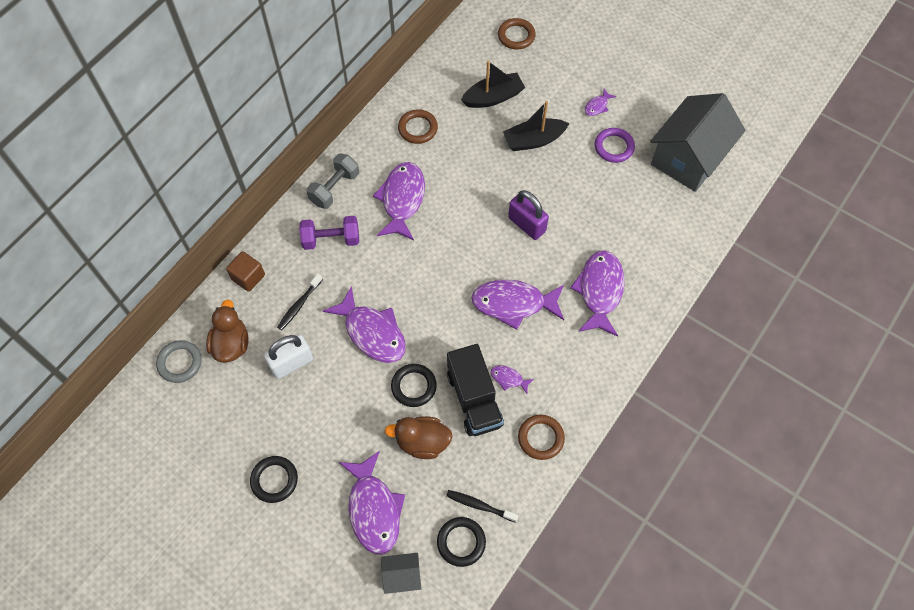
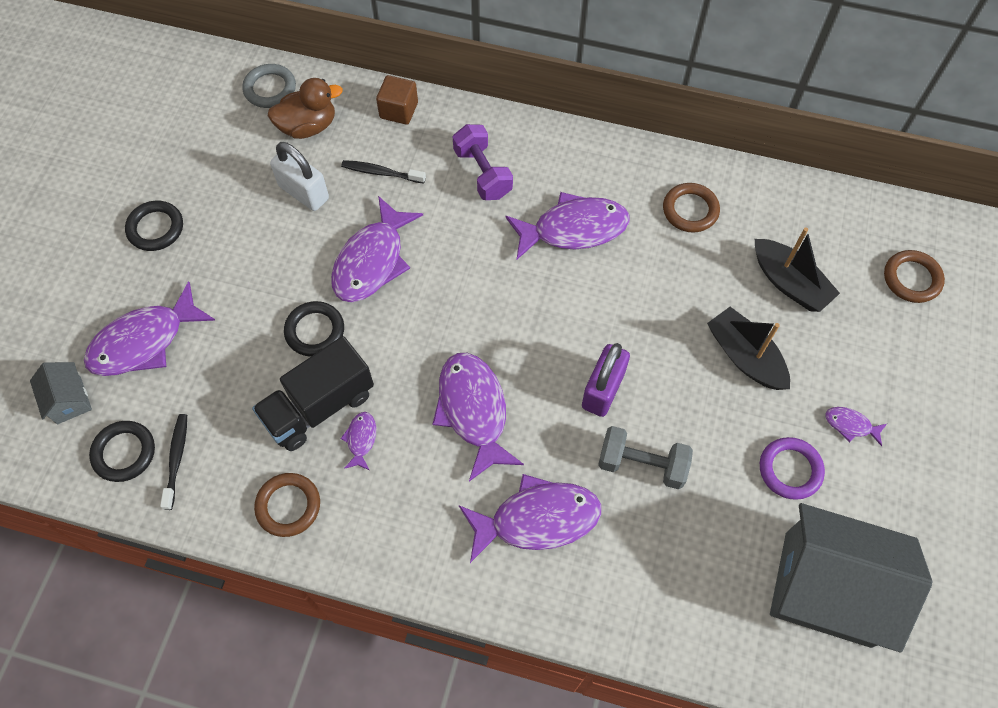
camera: 70 degrees right, 0 degrees up
grey dumbbell [306,154,359,209] -> grey dumbbell moved to [598,426,693,489]
brown duck [384,416,453,459] -> none

